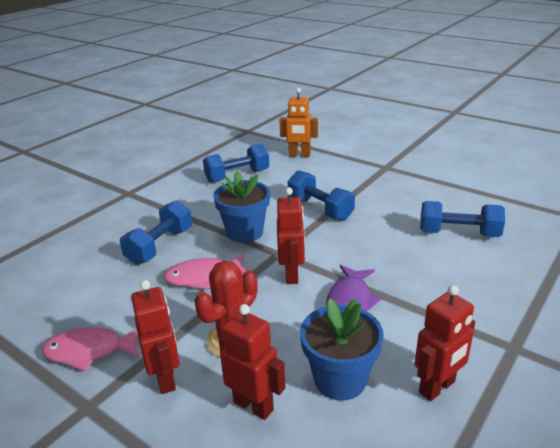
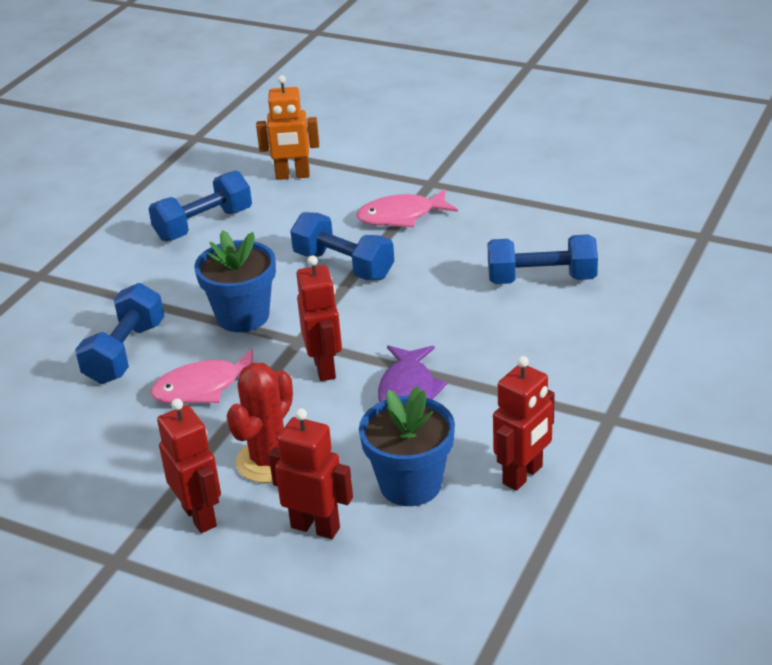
camera: 10 degrees left, 5 degrees up
pink fish [42,327,139,371] -> pink fish moved to [357,189,458,227]

